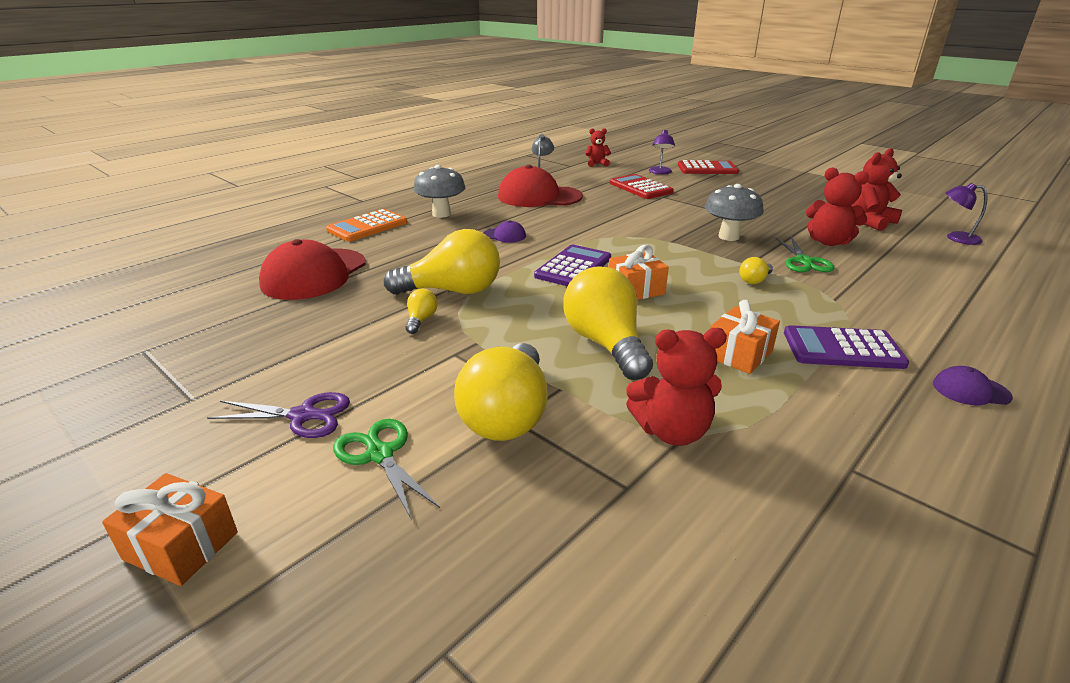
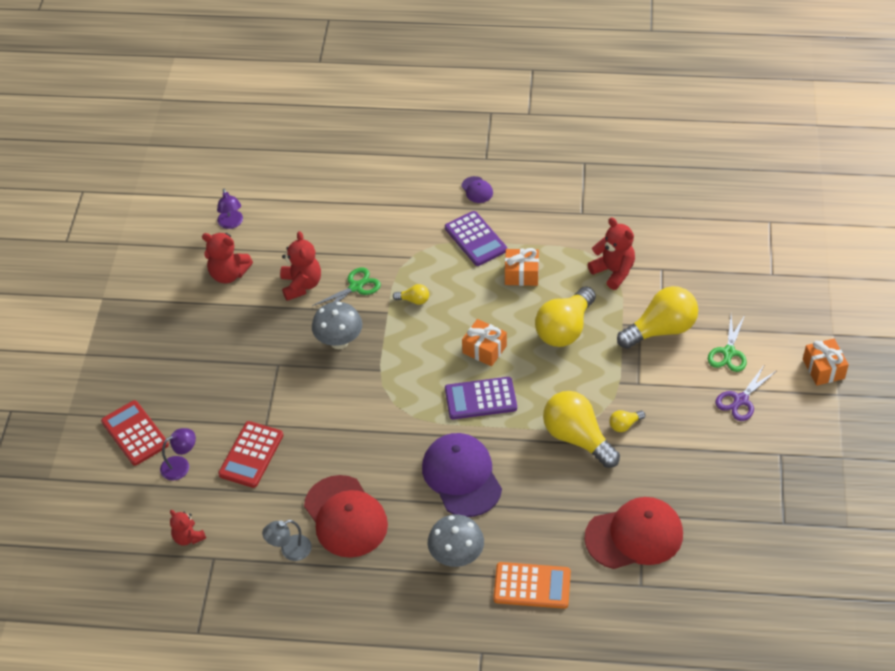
camera: 125 degrees left, 20 degrees up
purple scissors [207,392,350,438] -> purple scissors turned 105 degrees counterclockwise [715,364,776,421]
purple cap [483,220,526,243] -> purple cap [422,433,502,517], size x2.26

